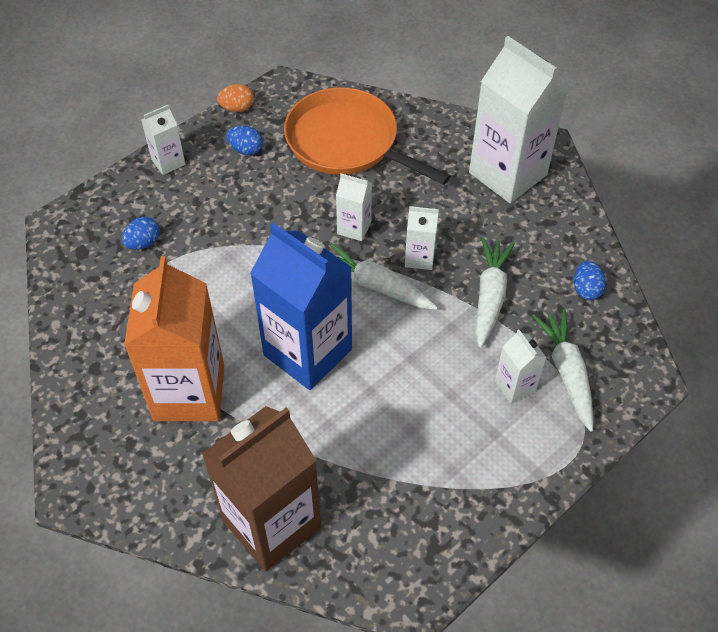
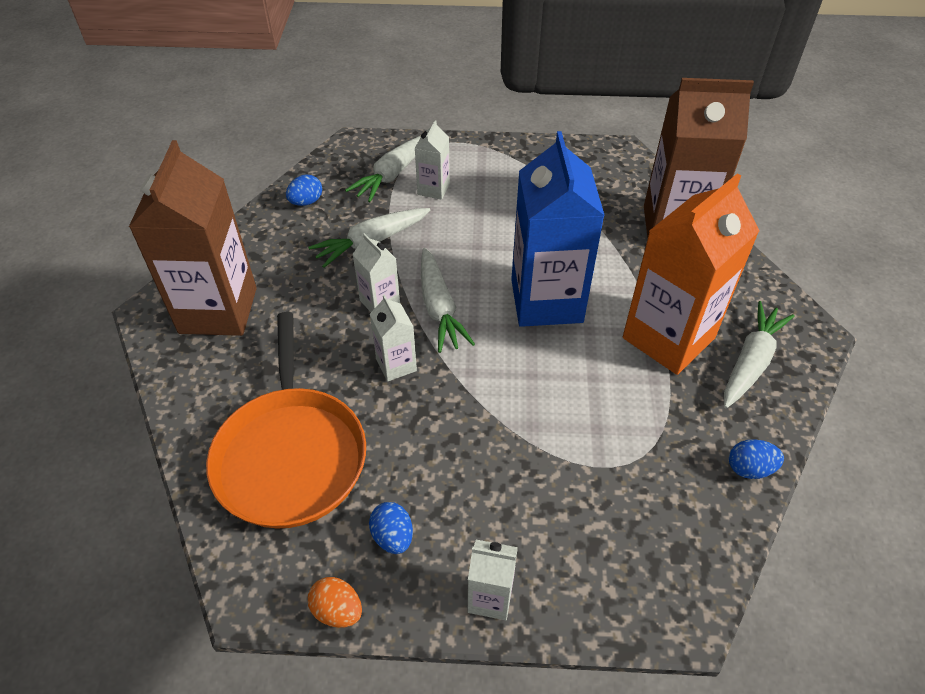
camera: 135 degrees left, 5 degrees down
blue egg [122,217,160,250] -> blue egg moved to [729,439,784,479]
white carton [469,36,569,203] -> brown carton [129,140,257,336]
none -> white carrot [724,301,794,408]

